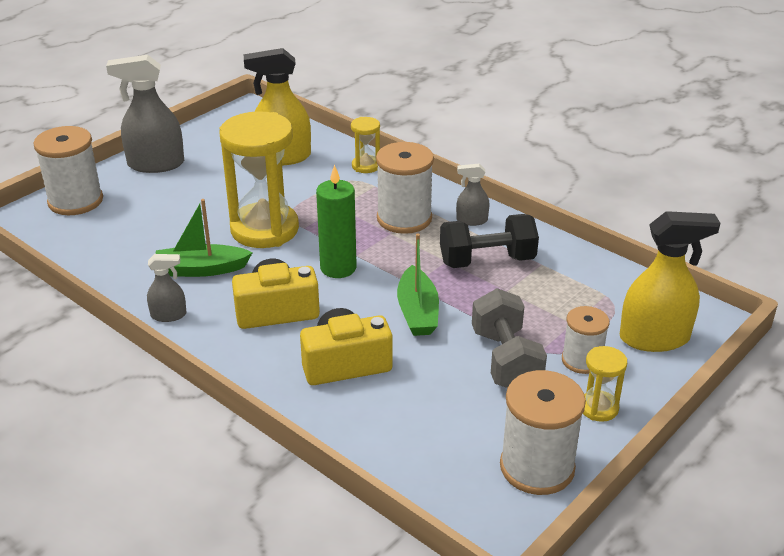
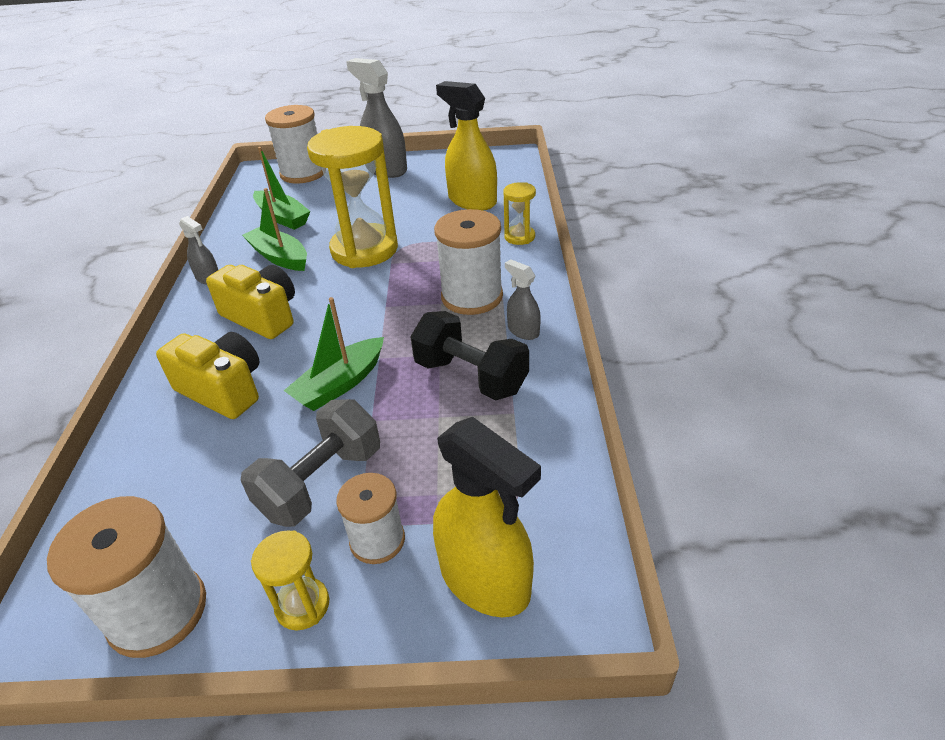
camera: 50 degrees right, 5 degrees up
green candle [316,164,357,278] -> none
none -> green boat [253,147,311,230]

